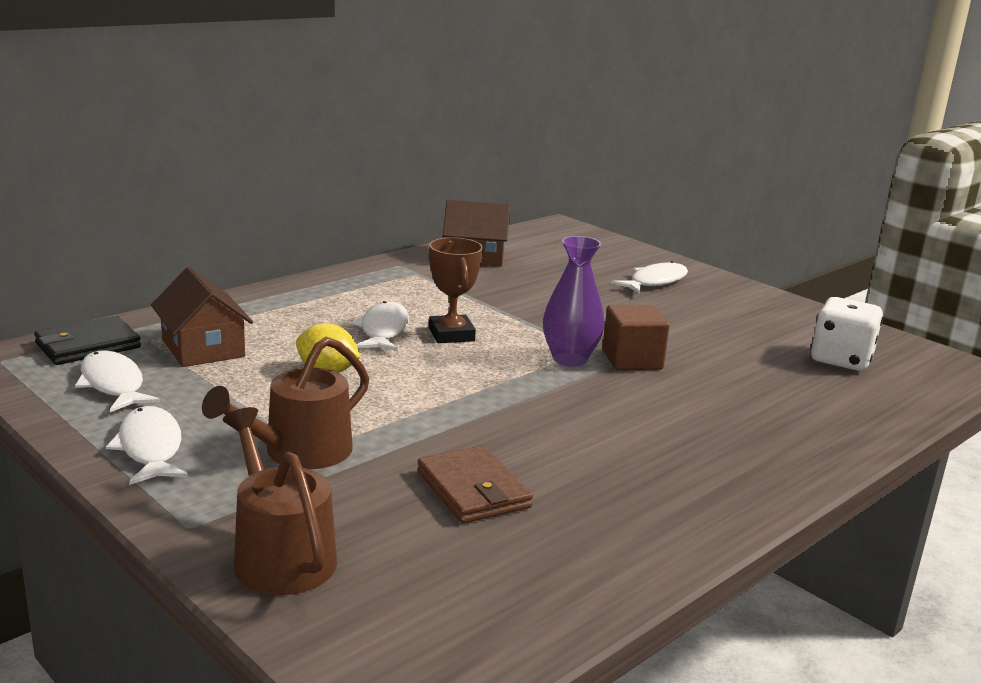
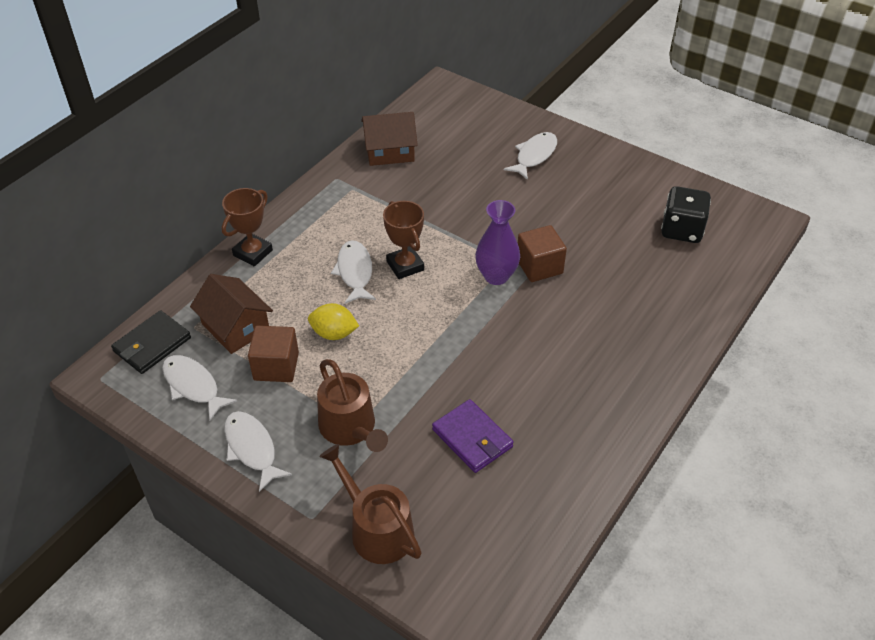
camera: 10 degrees left, 25 degrees up
brown watering can [202,337,369,469] -> brown watering can turned 60 degrees counterclockwise [317,359,388,452]
brown wallet [417,446,533,523] -> purple wallet [432,399,514,473]
white dice [811,297,883,371] -> black dice [661,186,711,243]
none -> brown trophy [222,188,273,266]
none -> brown cube [248,326,299,382]

